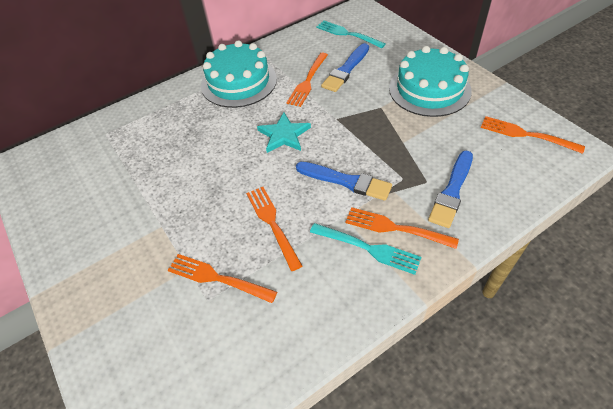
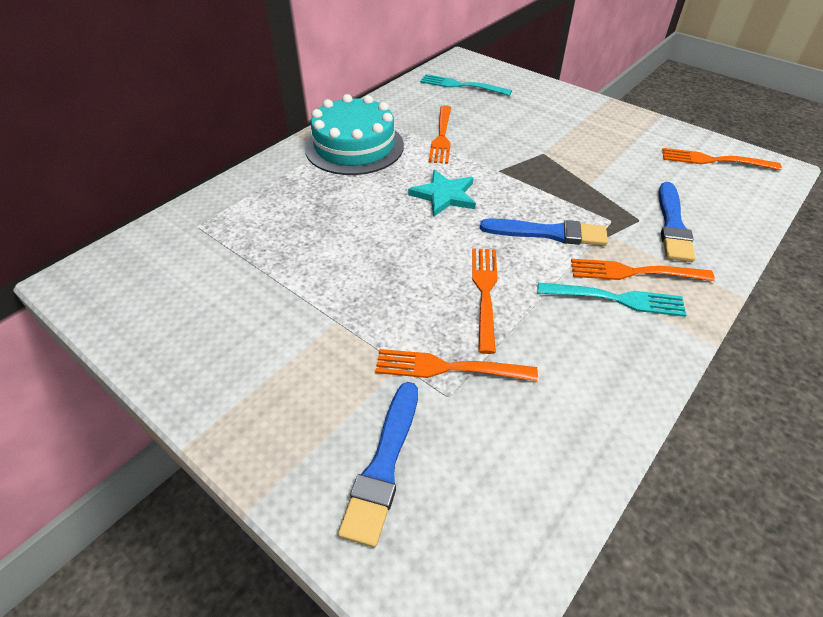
camera: 20 degrees left, 5 degrees down
orange fork [246,187,302,271] -> orange fork turned 45 degrees clockwise [472,248,498,354]
blue brush [321,43,369,92] -> blue brush moved to [338,382,418,547]
turquoise cake [389,46,472,117] -> none

